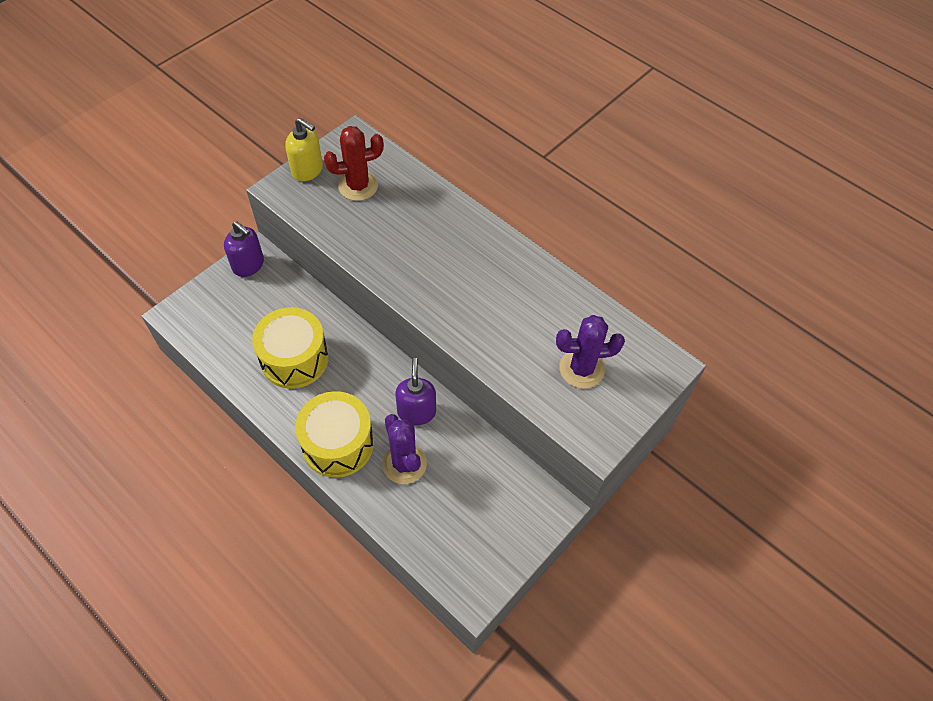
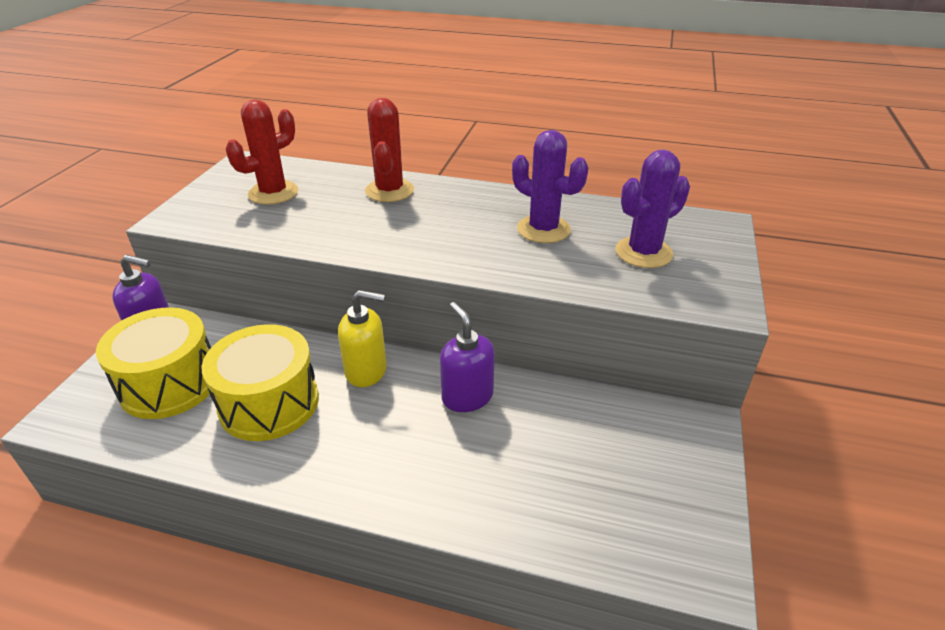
camera: 25 degrees left, 20 degrees down
yellow soap dispenser [285,118,323,181] -> yellow soap dispenser moved to [338,290,387,387]
yellow drum [295,391,374,478] -> yellow drum moved to [96,307,211,419]
purple cactus [382,414,427,484] -> purple cactus moved to [512,130,588,243]
none -> red cactus [365,98,414,202]

